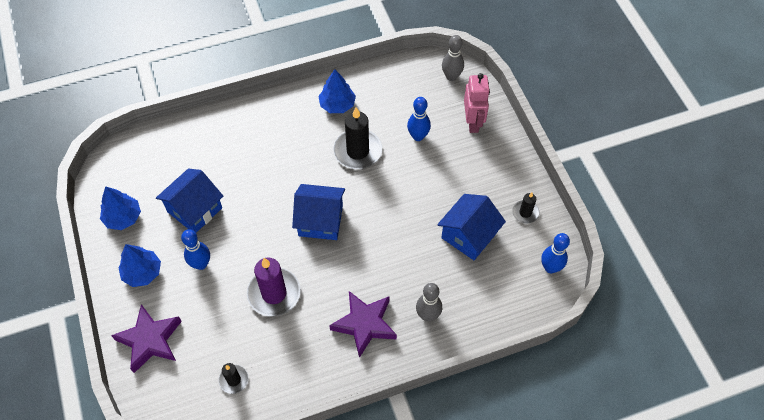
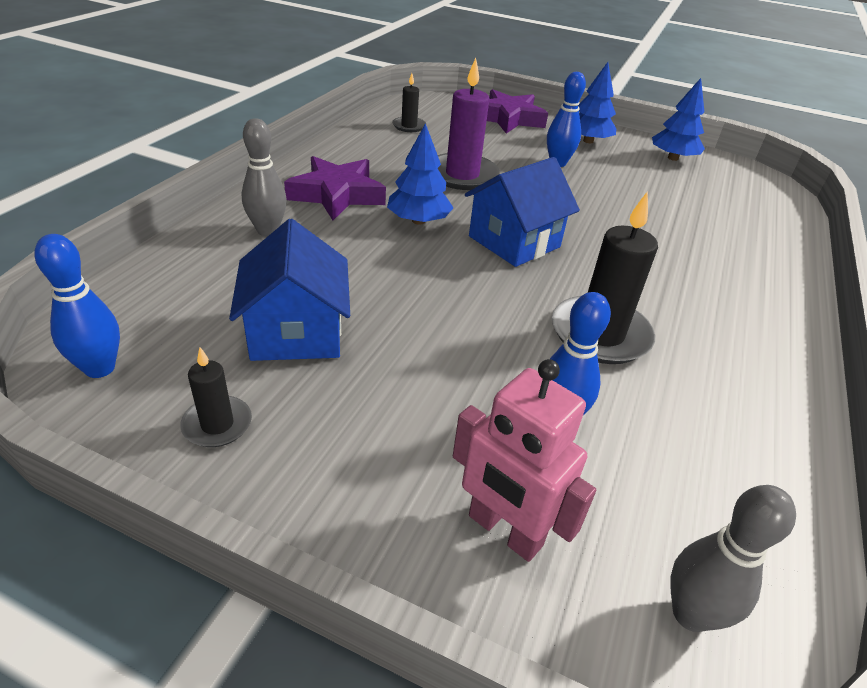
camera: 130 degrees right, 20 degrees down
blue house [156,169,223,233] -> none
blue tree [318,69,356,113] -> blue tree moved to [387,123,453,225]

